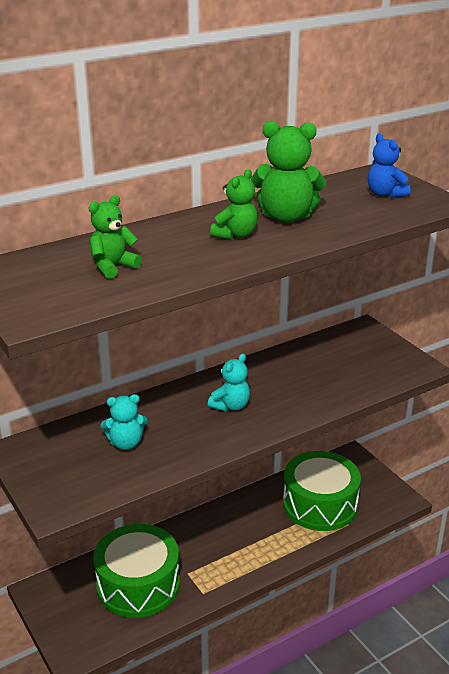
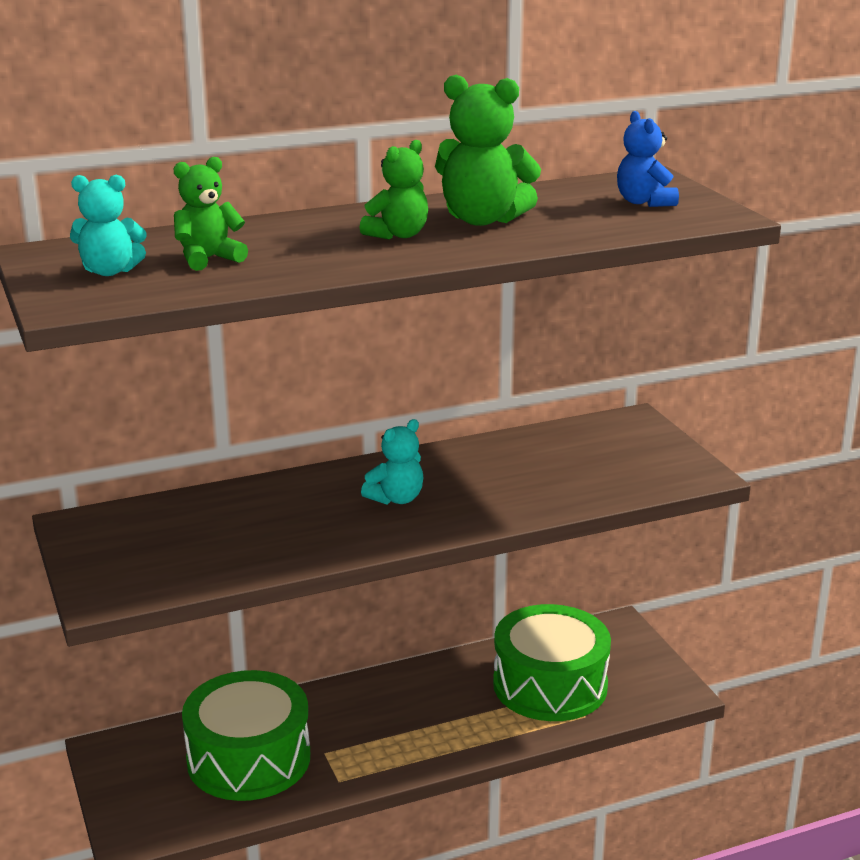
camera: 10 degrees right, 5 degrees down
turquoise teddy bear [100,394,147,450] -> turquoise teddy bear moved to [70,175,147,276]

